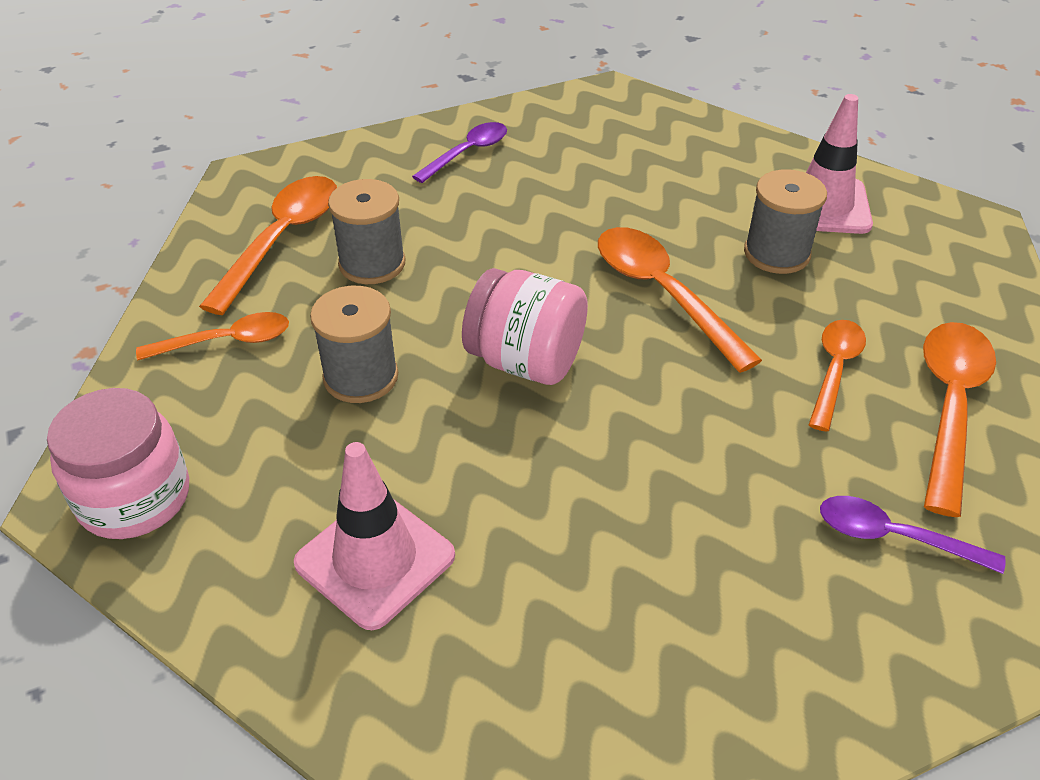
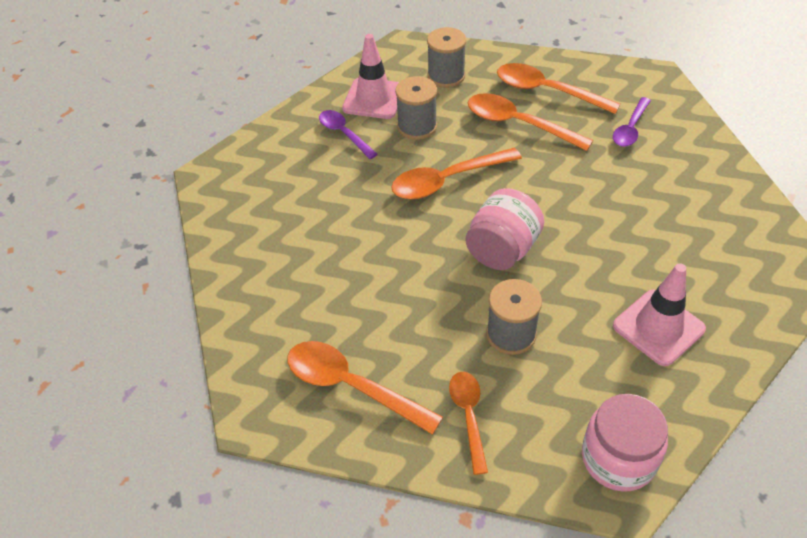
camera: 80 degrees left, 5 degrees up
grey spool [328,179,405,284] -> grey spool moved to [427,27,466,88]
purple spoon [412,122,507,183] -> purple spoon moved to [319,110,378,159]
orange spoon [809,320,866,432] -> orange spoon [468,93,593,151], size x1.59

